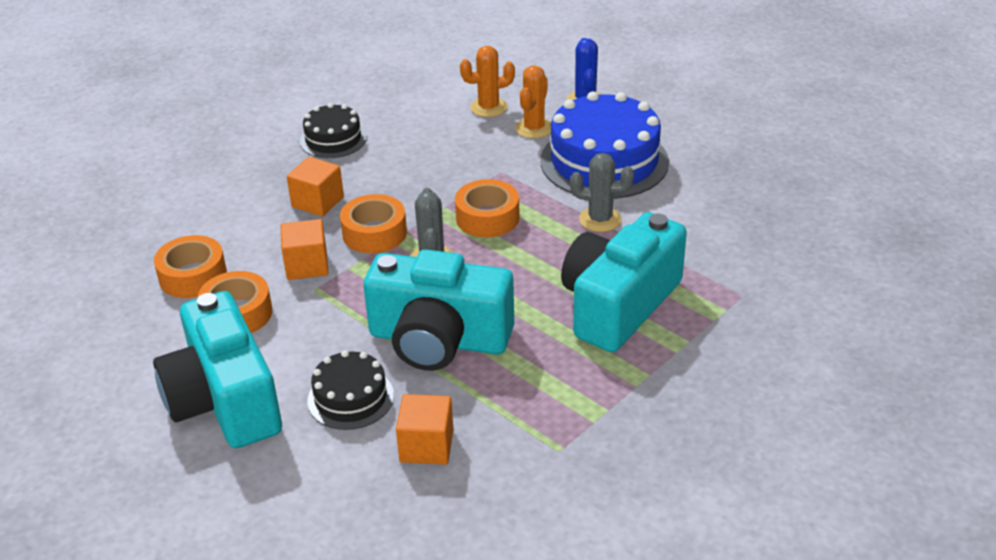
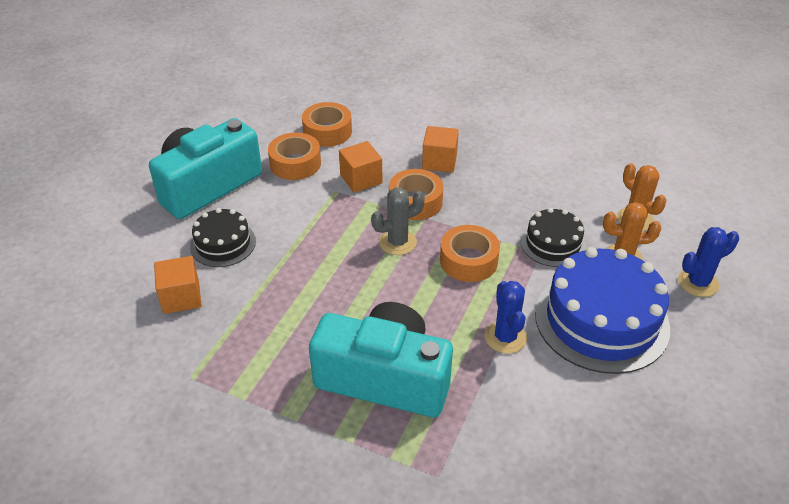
camera: 70 degrees right, 5 degrees up
black cake [300,103,367,158] -> black cake moved to [521,208,586,267]
turquoise camera [363,249,514,371] -> none
grey cactus [570,153,634,232] -> blue cactus [485,281,527,354]

